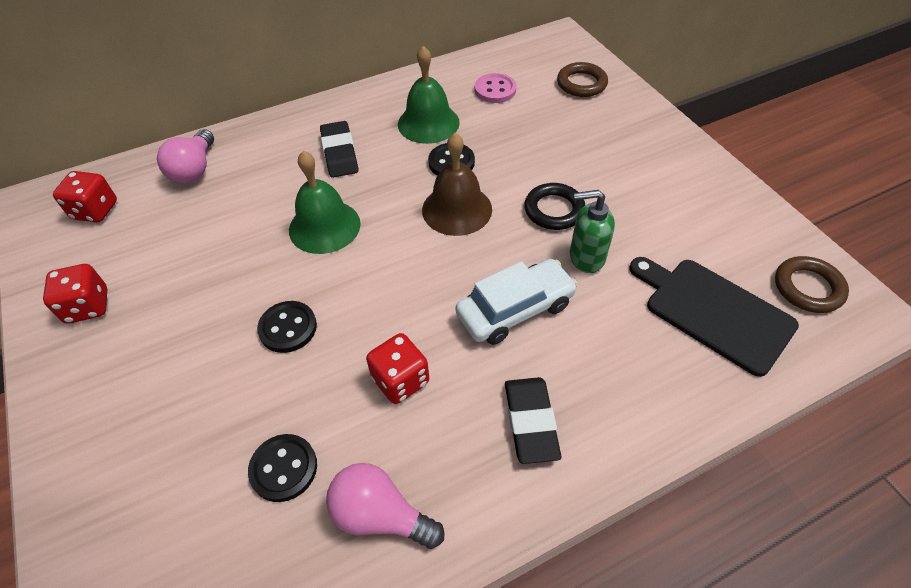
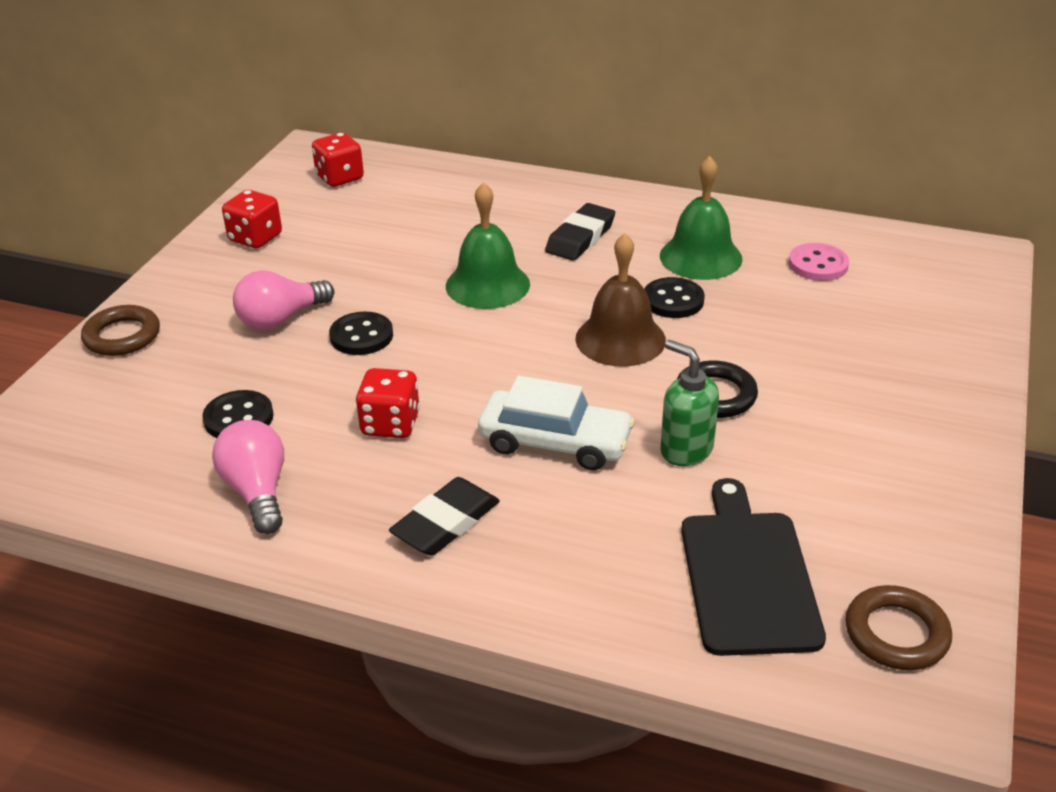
camera: 45 degrees right, 15 degrees down
pink light bulb [157,129,214,184] -> pink light bulb moved to [233,270,334,330]
brown ring [557,62,608,97] -> brown ring moved to [81,305,160,356]

